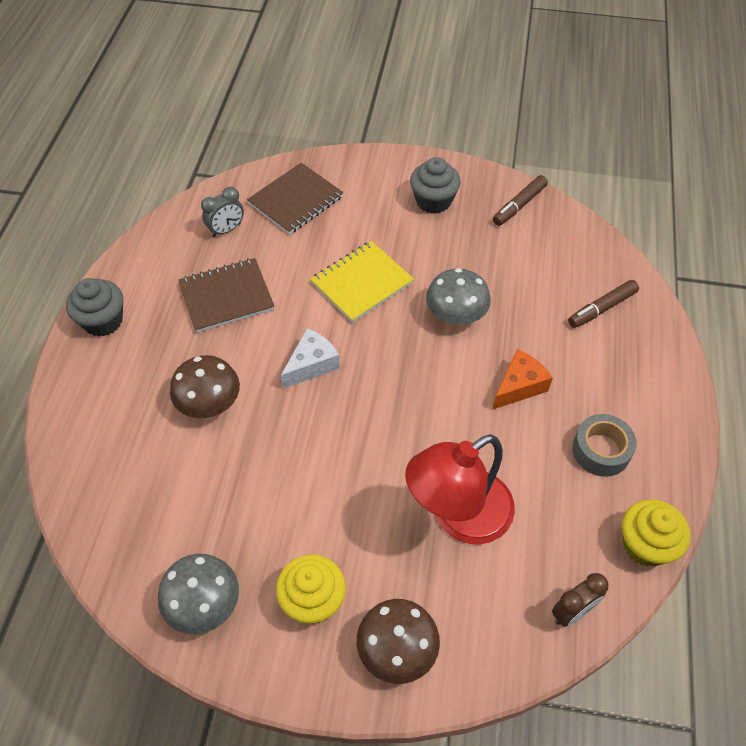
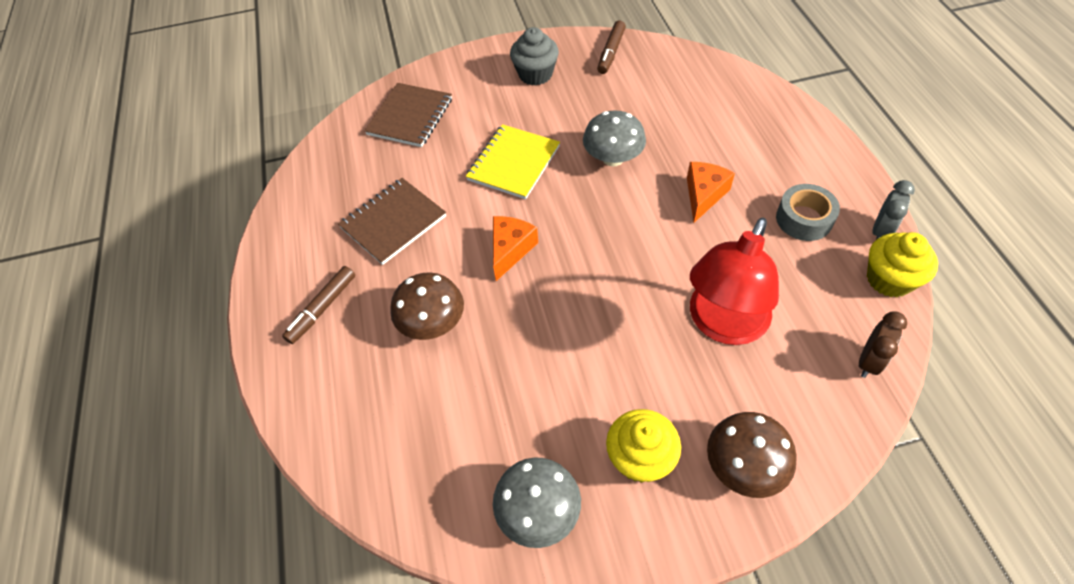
camera: 20 degrees left, 0 degrees up
grey cupcake [66,278,123,337] -> none
grey clock [201,187,244,237] -> grey clock moved to [872,180,915,241]
white cheese [281,328,340,389] -> orange cheese [493,216,538,281]
brown marker [568,280,639,328] -> brown marker moved to [282,266,355,344]

